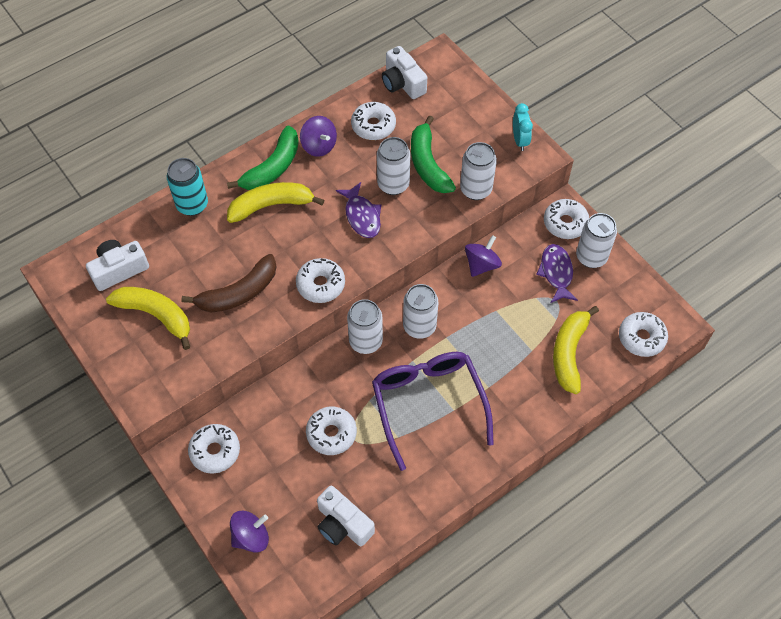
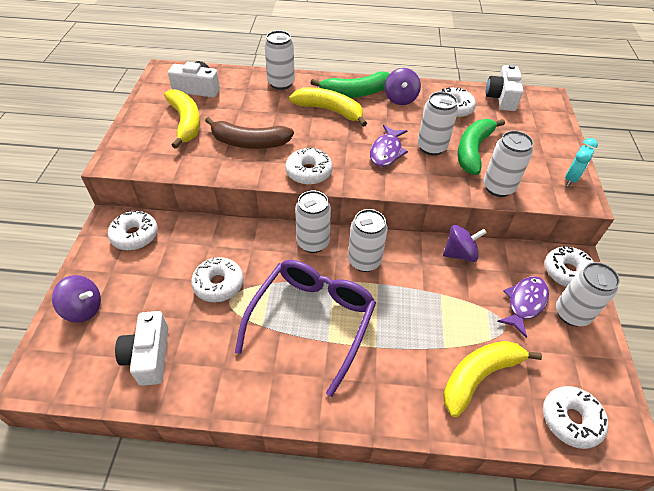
camera: 40 degrees right, 10 degrees down
turquoise can [167,158,208,216] -> white can [264,30,295,90]

